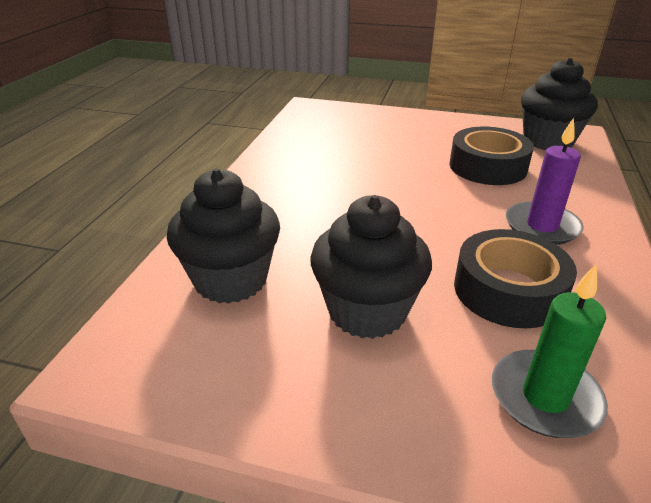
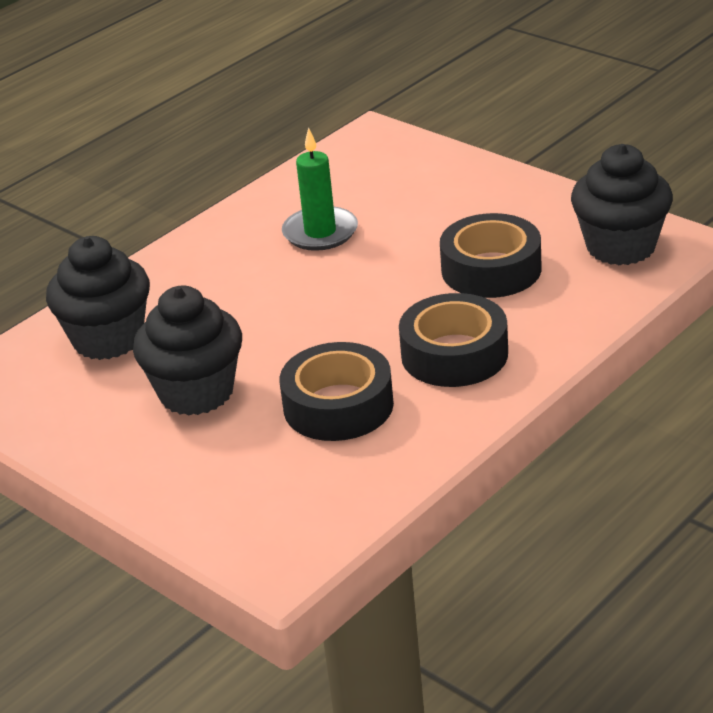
camera: 30 degrees right, 0 degrees up
green candle [492,264,608,438] -> green candle moved to [282,127,358,251]
purple candle [506,118,584,245] -> black tape [399,293,508,387]

